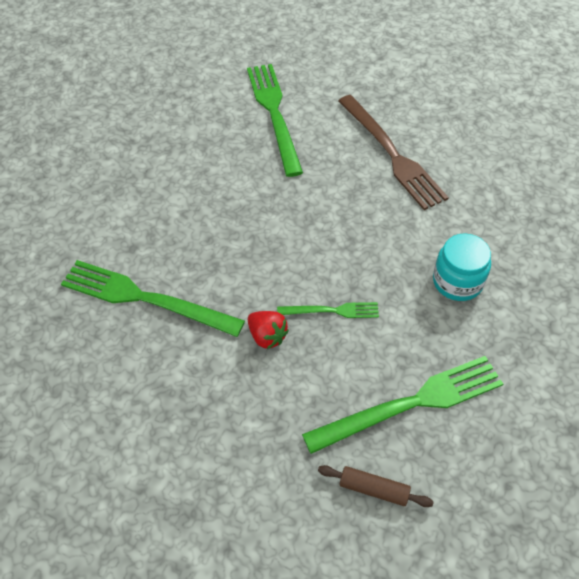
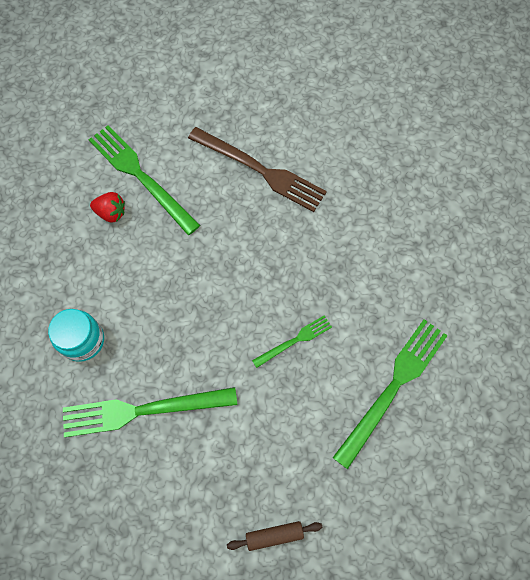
camera: 30 degrees left, 15 degrees up
red strawberry [248,311,289,349] -> red strawberry moved to [90,192,125,222]
brown rolling pin [318,465,434,507] -> brown rolling pin moved to [227,521,322,551]
turquoise jar [433,233,491,301] -> turquoise jar moved to [48,309,104,362]

